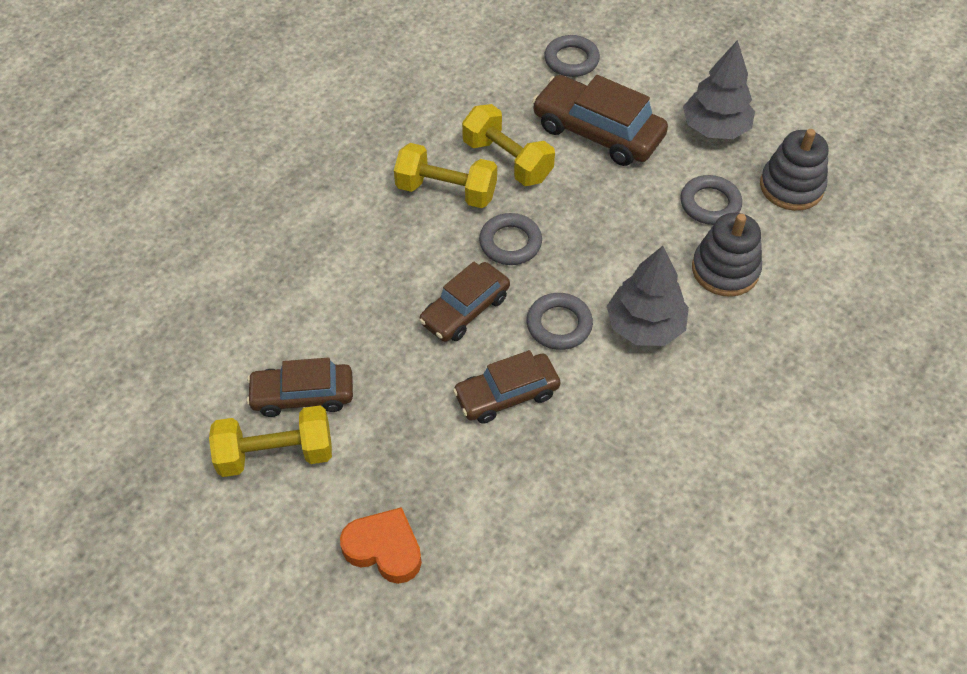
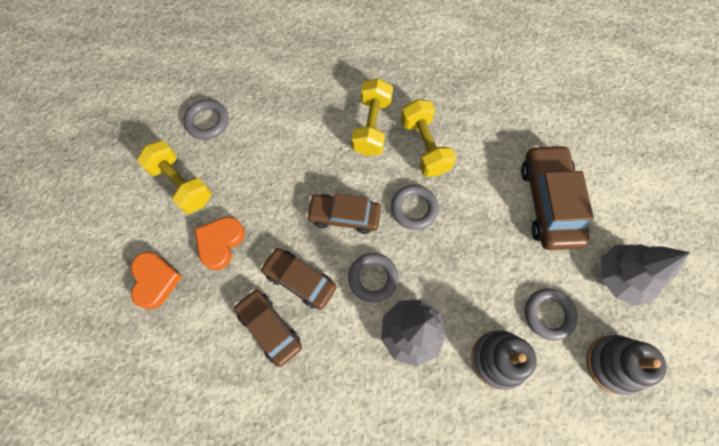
camera: 55 degrees right, 15 degrees up
brown car [246,358,353,417] -> brown car moved to [234,289,302,367]
yellow dumbbell [462,104,555,186] -> yellow dumbbell moved to [352,78,393,156]
grey ring [544,35,600,77] -> grey ring moved to [184,99,229,140]
none -> orange heart [195,217,245,270]

